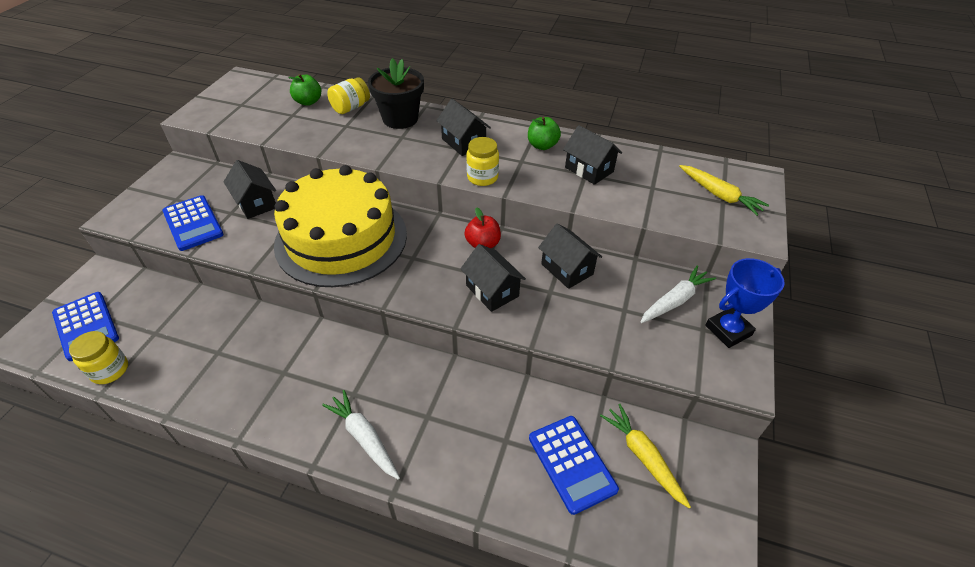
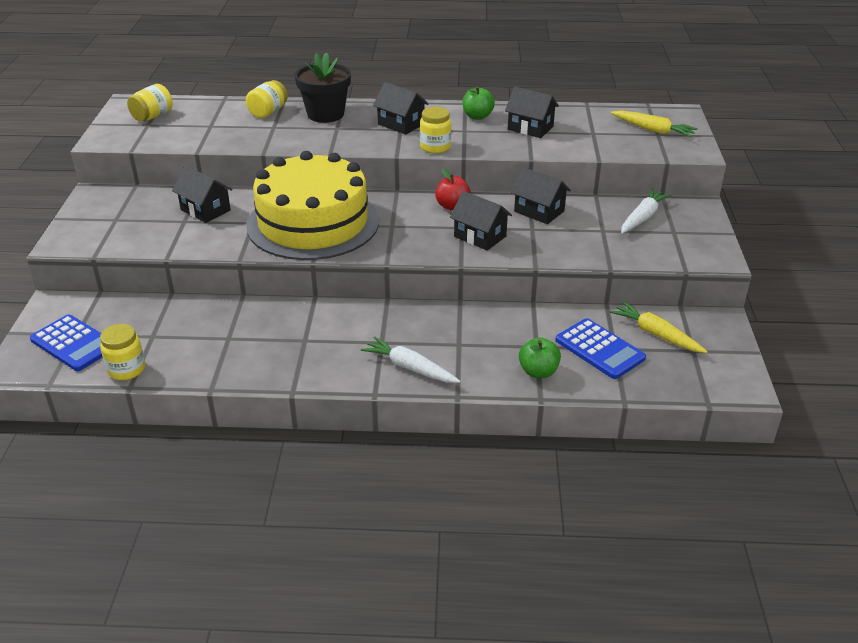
camera: 15 degrees left, 10 degrees down
blue calculator [162,195,224,251] -> none
green apple [288,74,321,106] -> green apple moved to [519,337,561,378]
blue trophy [705,258,785,348] -> none
none -> yellow jar [127,84,173,122]

